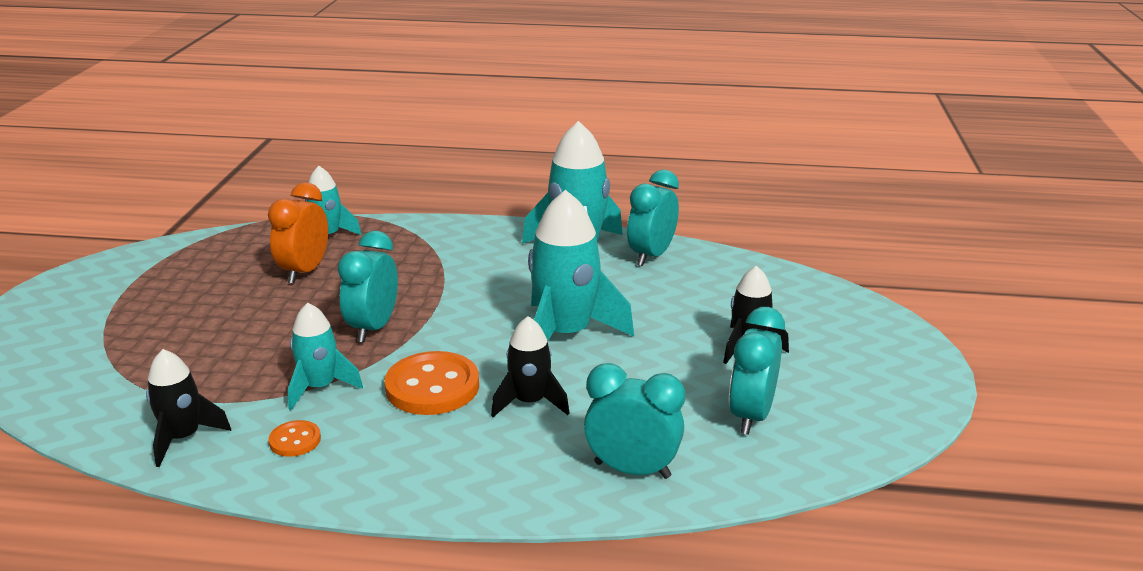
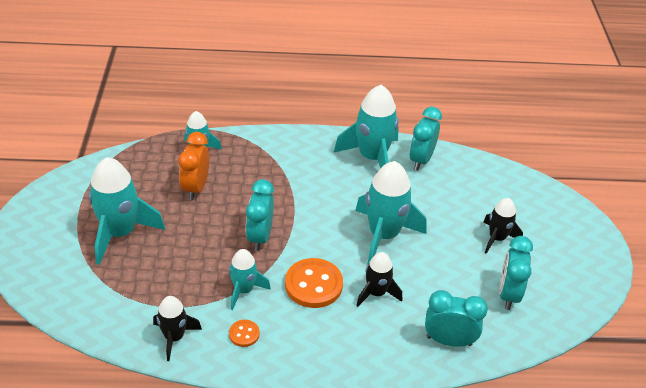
camera: 10 degrees left, 15 degrees up
none -> turquoise rocket [88,157,165,265]

